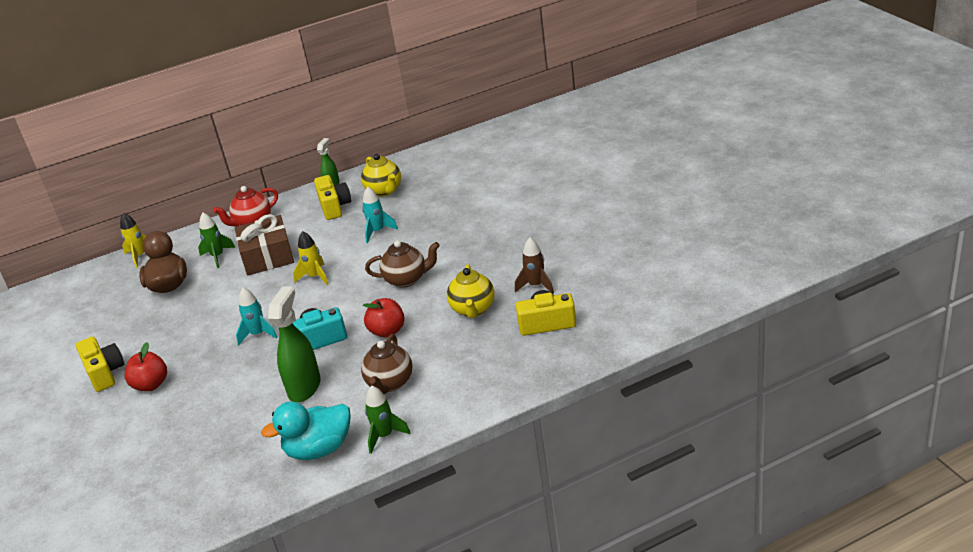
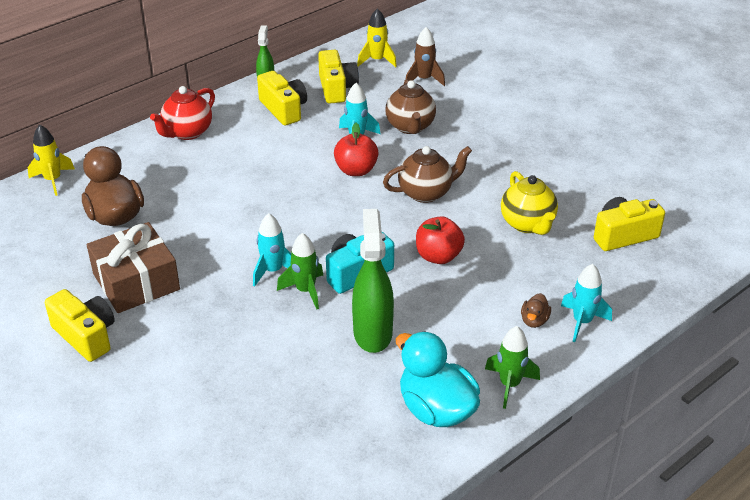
camera: 20 degrees left, 5 degrees up
red apple [124,342,167,391] -> red apple moved to [334,123,378,176]
green rocket [198,213,235,268] -> green rocket moved to [277,233,323,309]
brown gift [235,214,294,275] -> brown gift moved to [87,222,180,313]
turquoise duck [261,402,351,460] -> turquoise duck turned 90 degrees clockwise [396,331,480,427]
yellow rocket [293,231,328,285] -> yellow rocket moved to [357,8,397,67]
yellow teapot [361,154,401,197] -> yellow camera [318,50,359,104]
brown teapot [361,334,413,394] -> brown teapot moved to [386,79,436,134]
brown rocket [515,238,554,293] -> brown rocket moved to [406,27,445,86]
none -> brown duck [521,293,551,328]
none -> turquoise rocket [561,264,612,342]

